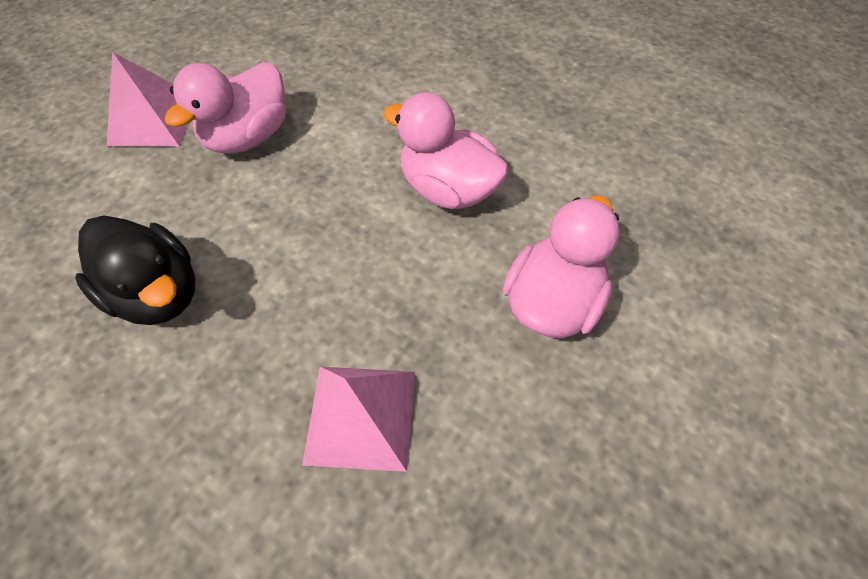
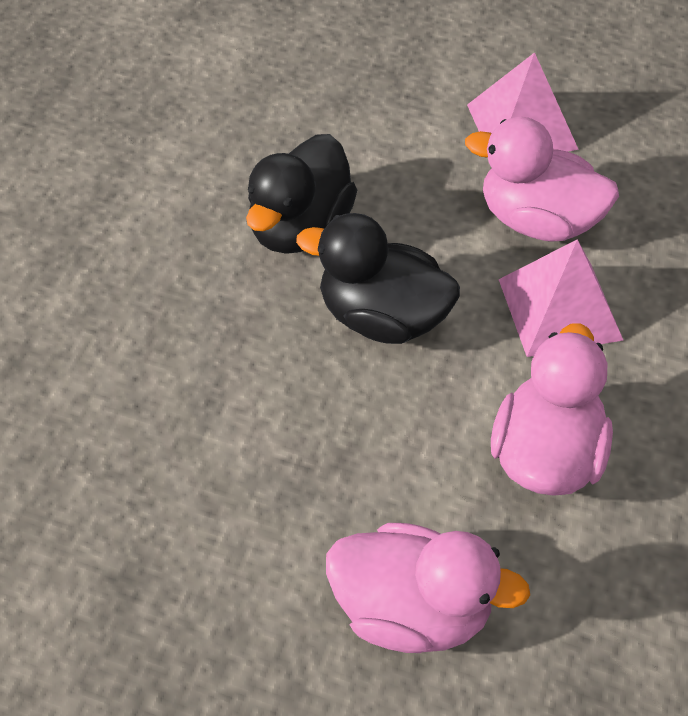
camera: 75 degrees right, 5 degrees down
pink pyramid [302,367,415,472] -> pink pyramid moved to [499,239,623,357]
none -> black duck [296,213,460,344]

